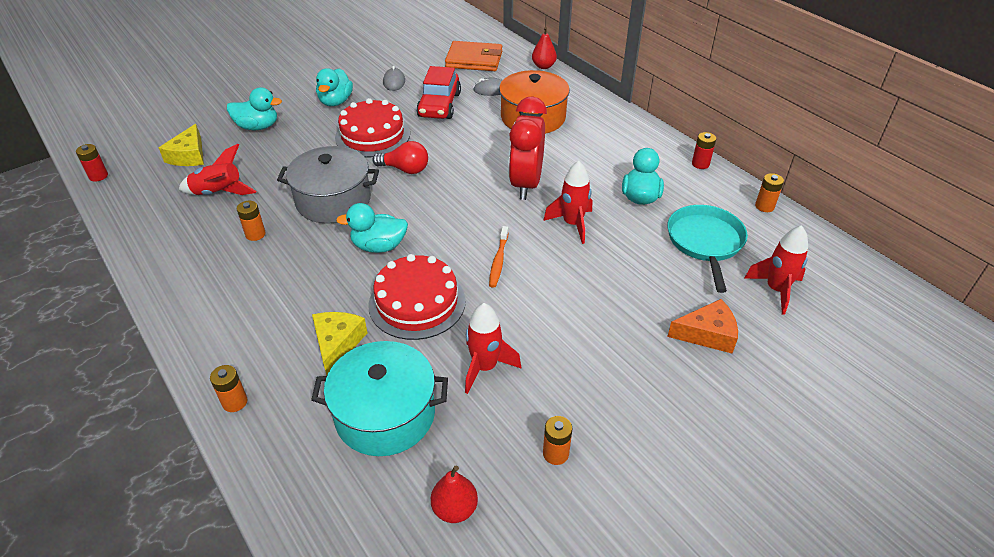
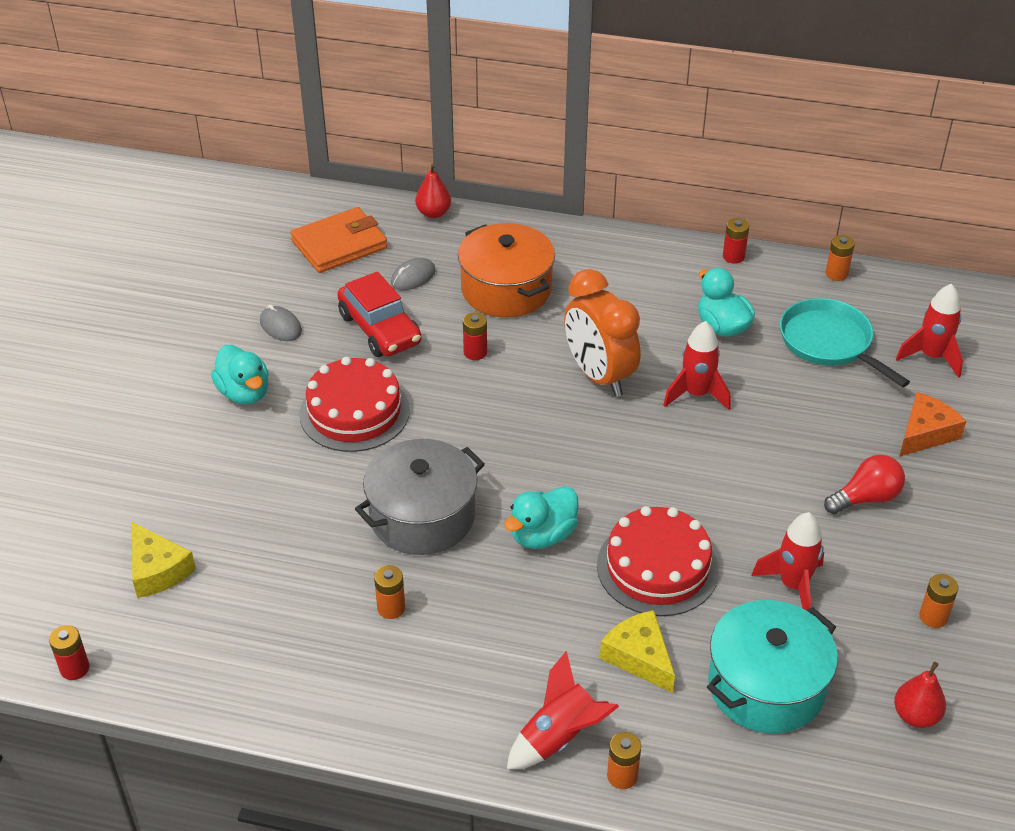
camera: 40 degrees left, 0 degrees up
red rocket [179,144,257,195] -> red rocket moved to [507,651,619,769]
turquoise duck [227,87,282,130] -> none
red light bulb [373,141,428,174] -> red light bulb moved to [824,455,905,514]
orange toothbrush [489,226,509,288] -> none
red clock [509,96,547,200] -> orange clock [564,269,640,397]
none -> red battery [463,312,487,360]

